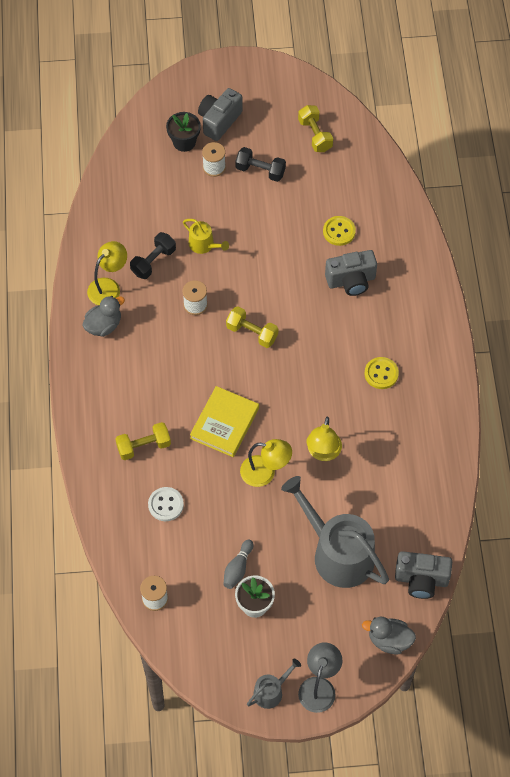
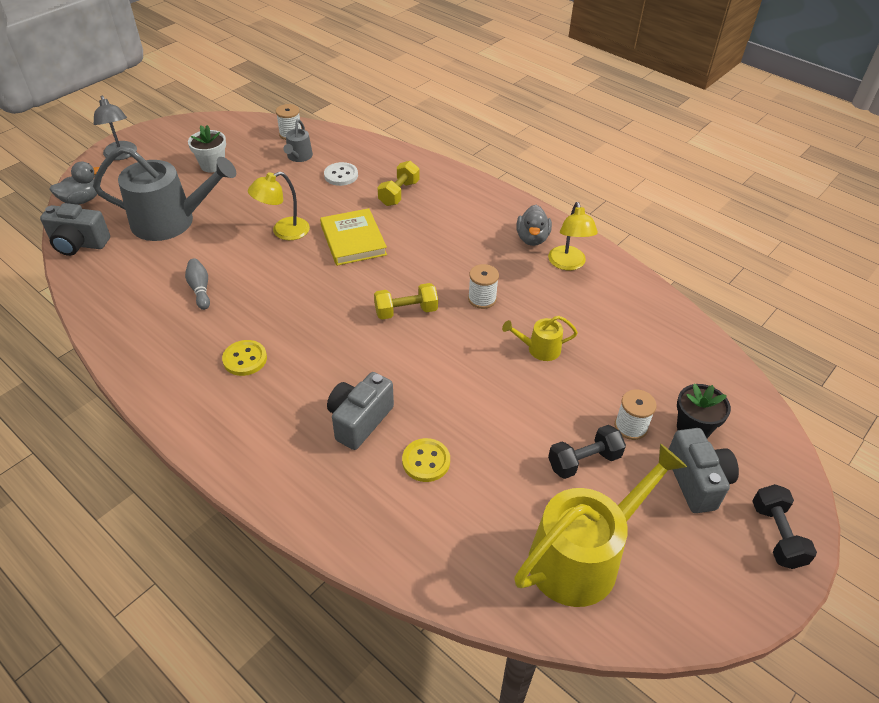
camera: 135 degrees right, 15 degrees down
black dumbbell [130,232,176,279] -> black dumbbell moved to [752,484,817,569]
grey bowling pin [223,539,253,589] -> grey bowling pin moved to [185,259,210,310]
grey watering can [247,659,301,709] -> grey watering can moved to [283,119,313,162]
yellow dumbbell [298,105,333,152] -> yellow watering can [514,444,687,607]
yellow lamp [306,416,342,461] -> none
grey camera [395,551,452,599] -> grey camera turned 135 degrees counterclockwise [40,203,110,256]

